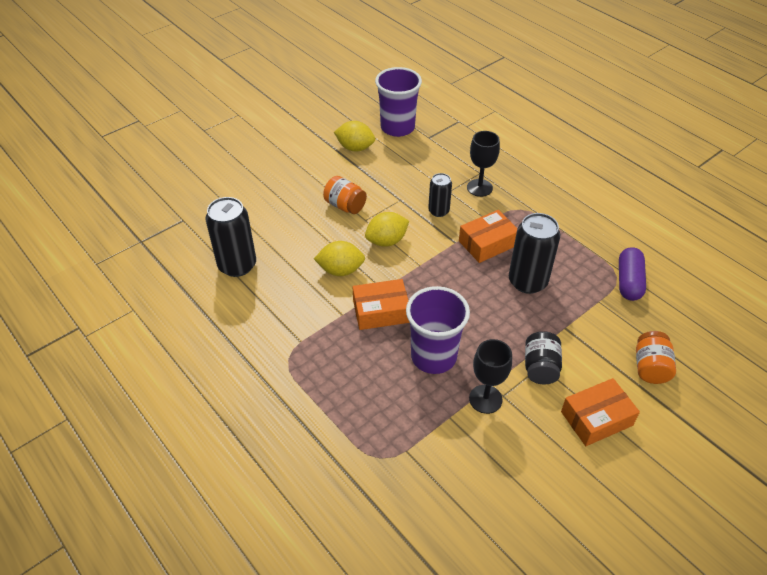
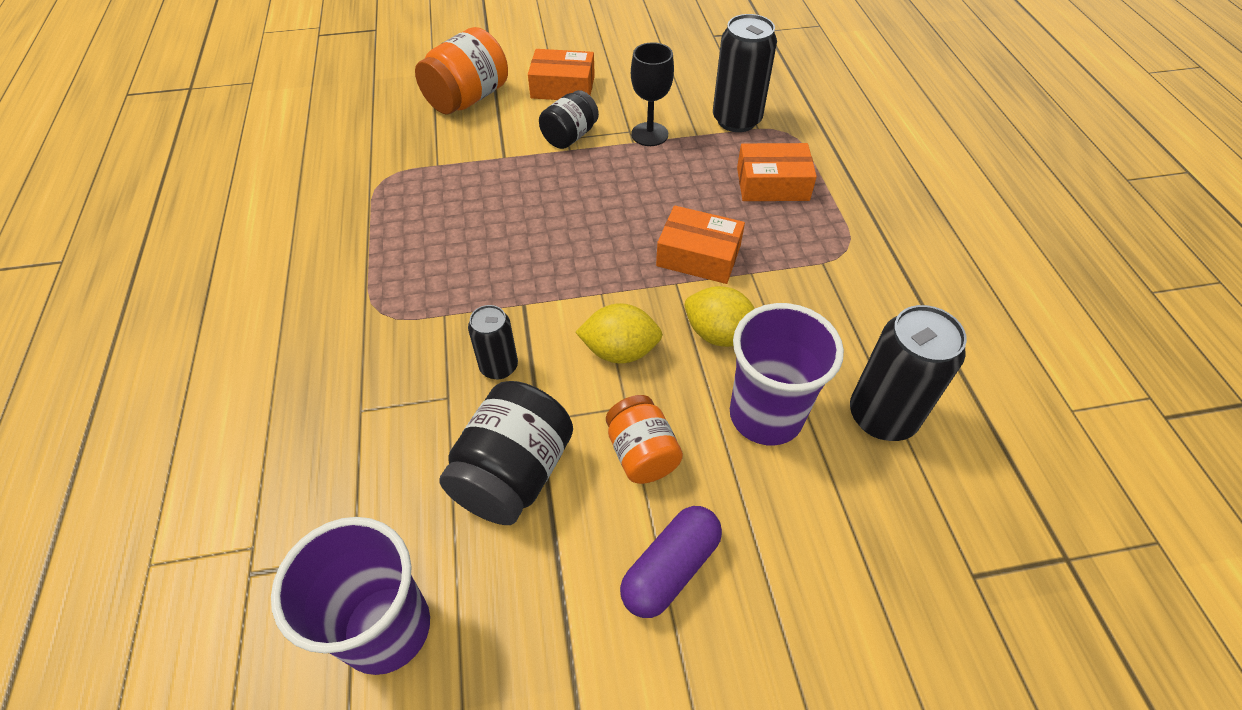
camera: 150 degrees left, 5 degrees up
yellow lemon [334,121,375,152] -> none
purple cup [406,286,470,374] -> purple cup moved to [730,303,844,445]
orange box [459,210,517,263] -> orange box moved to [737,143,817,201]
black goblet [467,131,500,197] -> none
black can [509,213,560,294] -> black can moved to [713,14,777,132]
purple capsule [619,247,646,301] -> purple capsule moved to [620,506,722,618]
orange jar [636,331,676,384] -> orange jar [415,27,508,115], size x1.55
none -> black jar [440,381,573,525]

